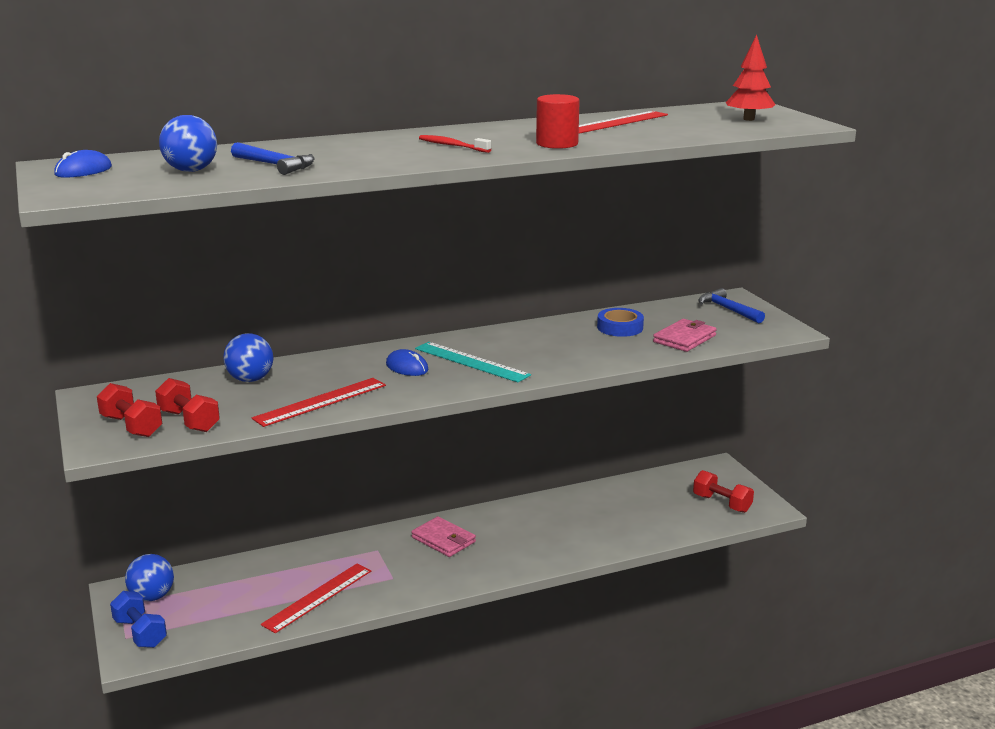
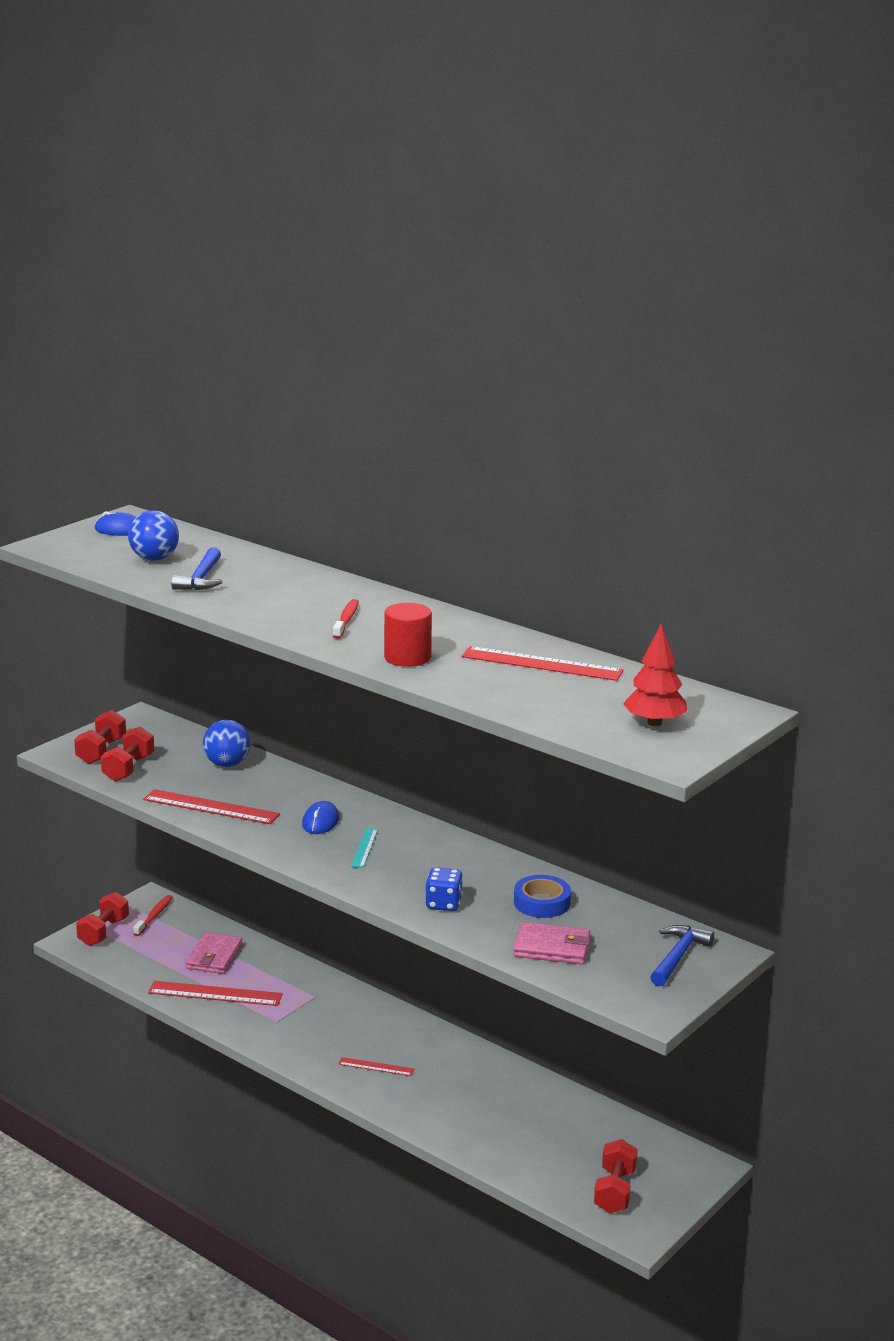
camera: 60 degrees right, 0 degrees up
blue dumbbell [110,591,167,648] -> red dumbbell [76,892,129,946]
blue ball [125,554,174,601] -> red toothbrush [133,895,173,936]
pink wallet [411,516,476,557] -> pink wallet moved to [186,932,242,974]
turquoise ruler [415,342,531,382] -> turquoise ruler [351,828,378,868], size x0.54
none -> red ruler [338,1057,414,1076]
none -> blue dice [425,867,463,911]

